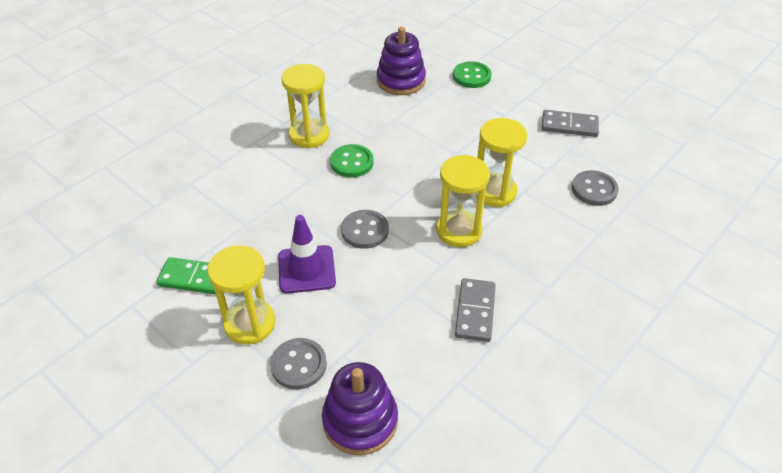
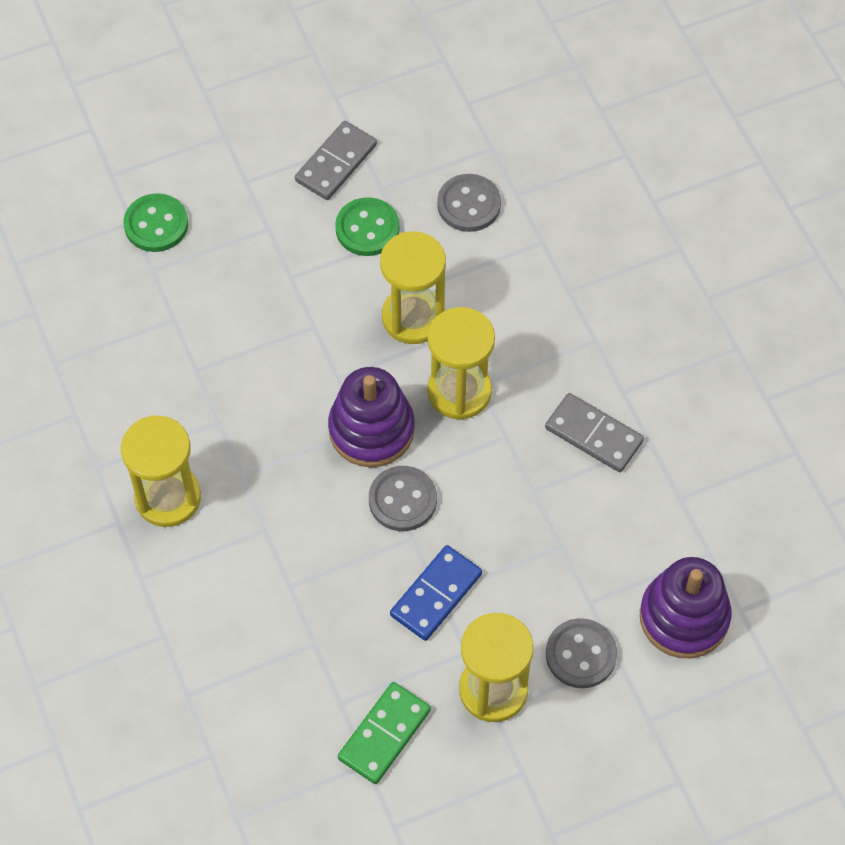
camera: 65 degrees left, 15 degrees up
purple traffic cone [278,215,336,293] -> blue domino [390,545,482,641]
green button [330,144,374,177] -> green button moved to [335,197,399,256]
purple stacking toy [377,27,426,95] -> purple stacking toy moved to [328,367,415,467]

